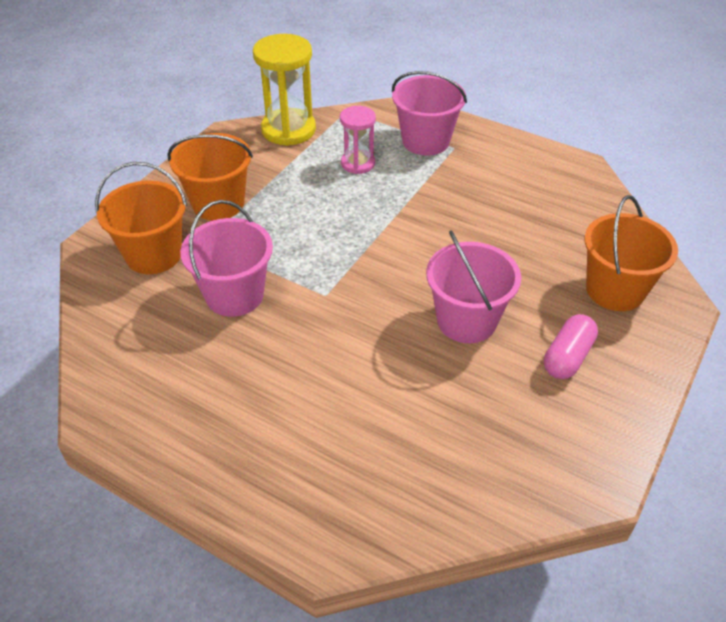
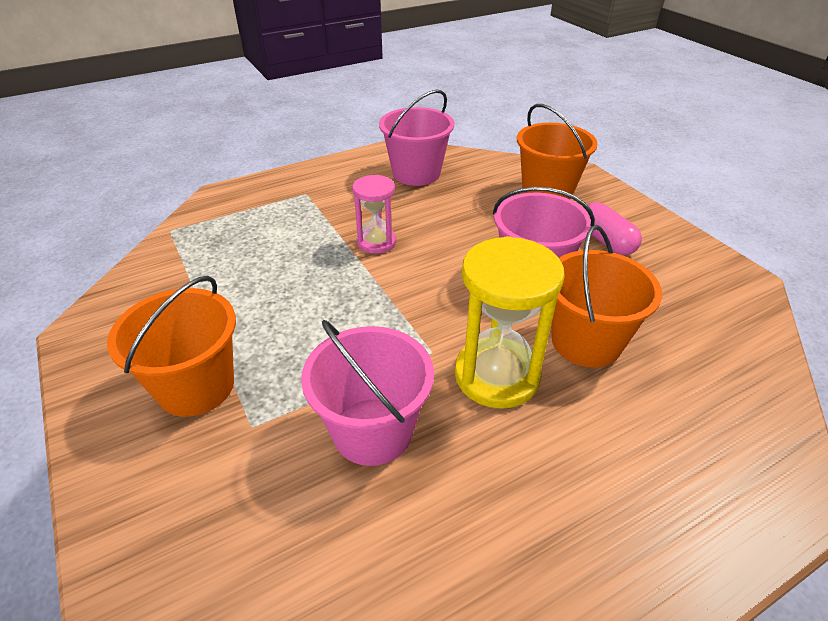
camera: 60 degrees left, 5 degrees down
orange bucket [95,162,187,274] -> orange bucket moved to [551,225,662,368]
yellow hourglass [253,34,316,146] -> yellow hourglass moved to [455,236,565,409]
pink hourglass [340,106,376,174] -> pink hourglass moved to [352,175,396,254]
pink bucket [392,71,467,156] -> pink bucket moved to [379,89,454,186]

